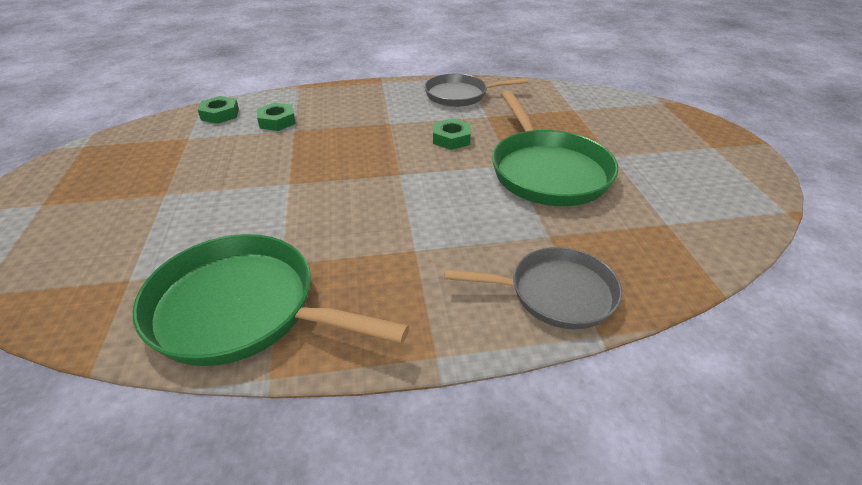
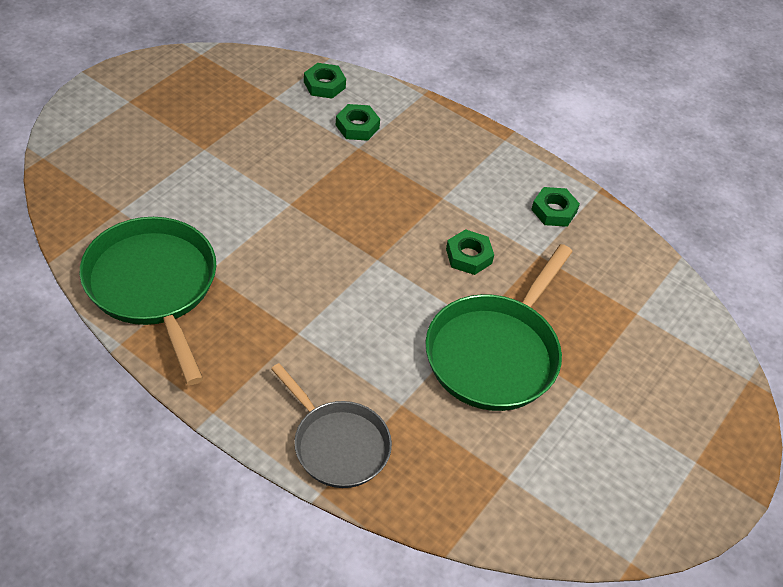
camera: 40 degrees right, 10 degrees up
grey pan [424,74,528,107] -> green nut [531,187,580,227]

